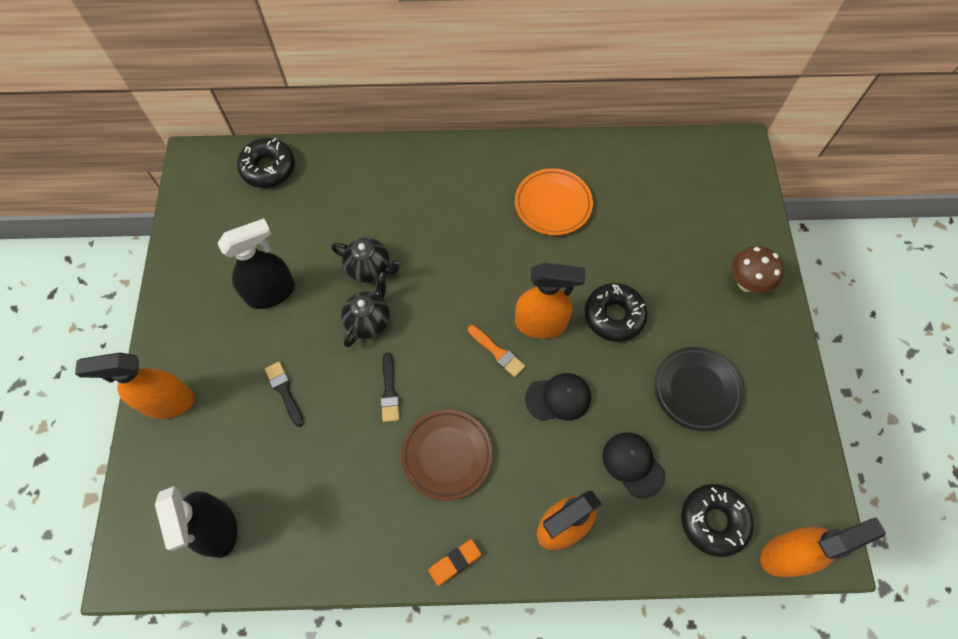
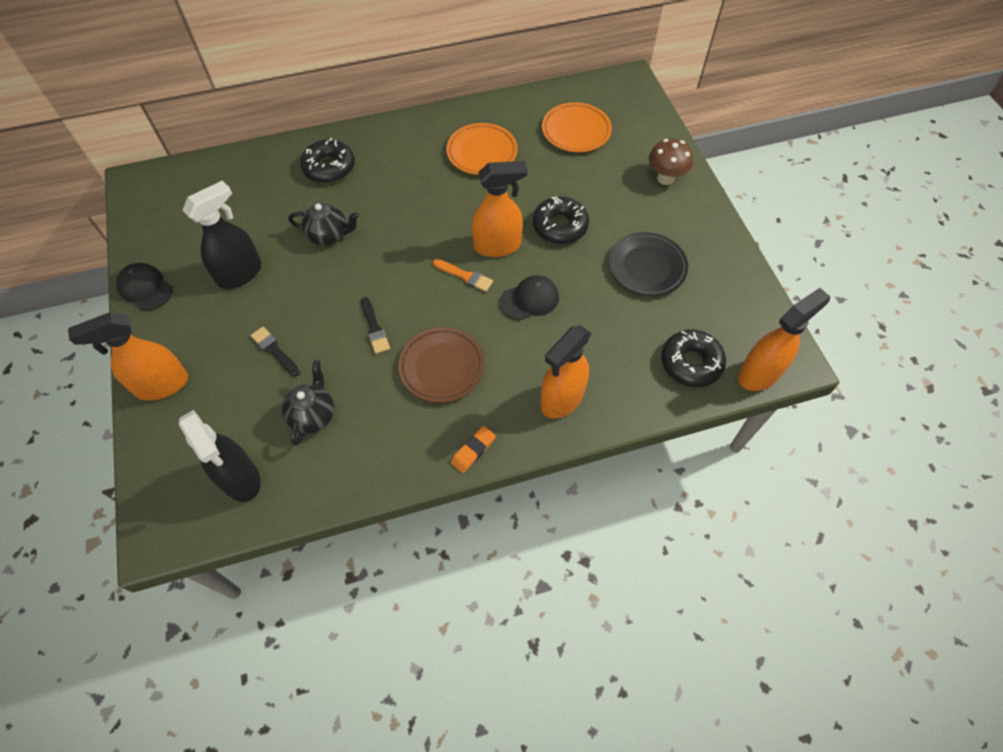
camera: 15 degrees left, 5 degrees down
black donut [237,138,295,188] -> black donut moved to [300,138,355,183]
black teapot [341,272,390,347] -> black teapot moved to [282,360,334,446]
black cap [603,432,665,499] -> black cap moved to [116,263,173,311]
none -> orange plate [542,102,612,152]

